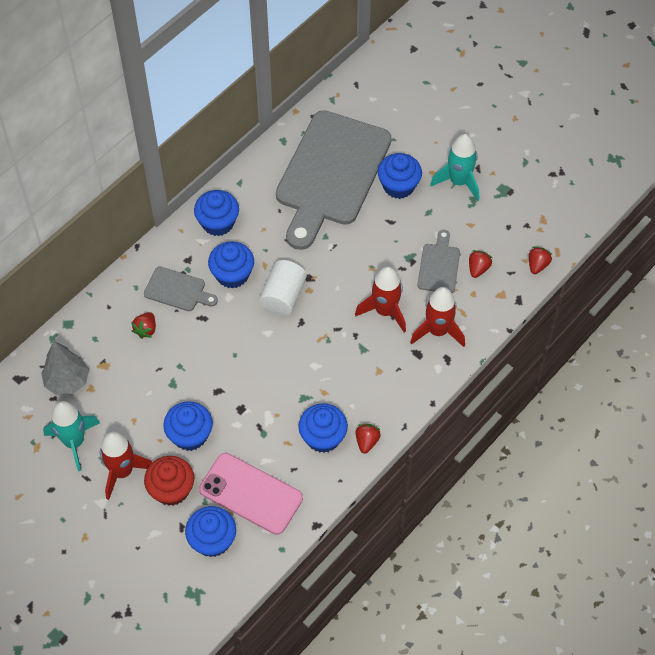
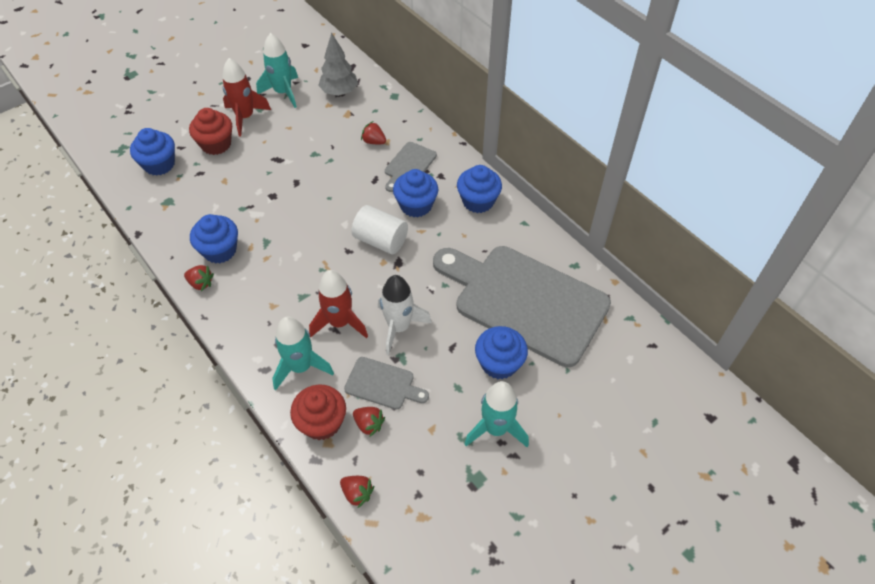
camera: 100 degrees right, 5 degrees down
blue cupcake [163,401,213,451] -> none
pink phone [199,453,303,535] -> none
red rocket [410,287,465,347] -> turquoise rocket [272,316,334,390]
none -> red cupcake [290,384,346,440]
none -> white rocket [378,275,432,355]

